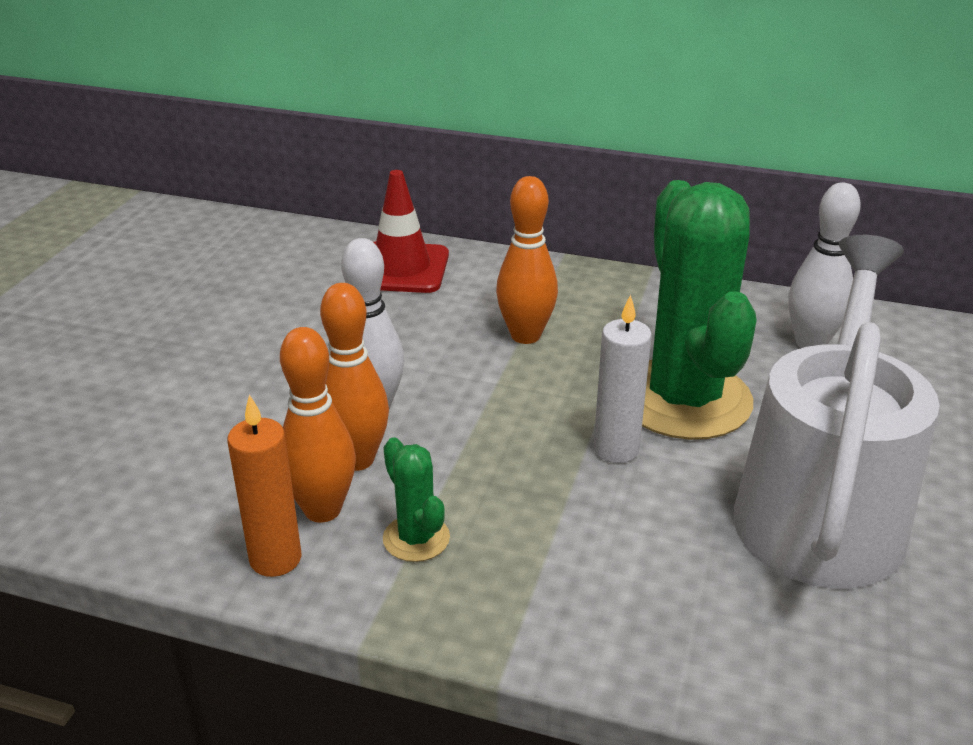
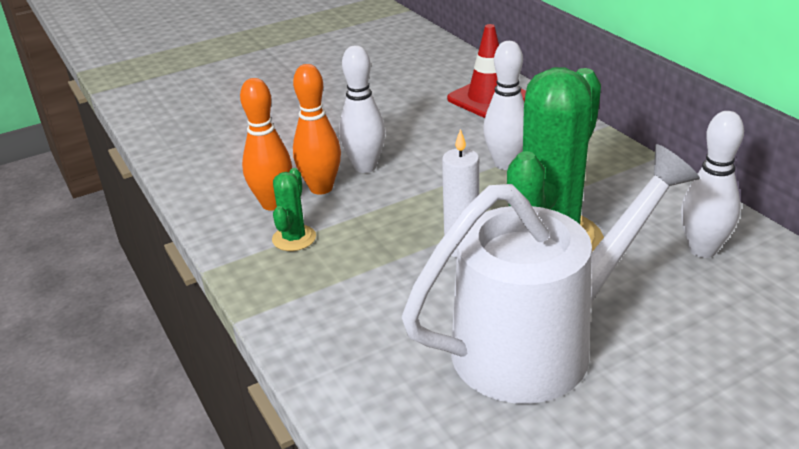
camera: 45 degrees right, 0 degrees up
orange candle [227,394,302,577] -> none
orange bowling pin [496,176,558,344] -> white bowling pin [483,41,524,170]

